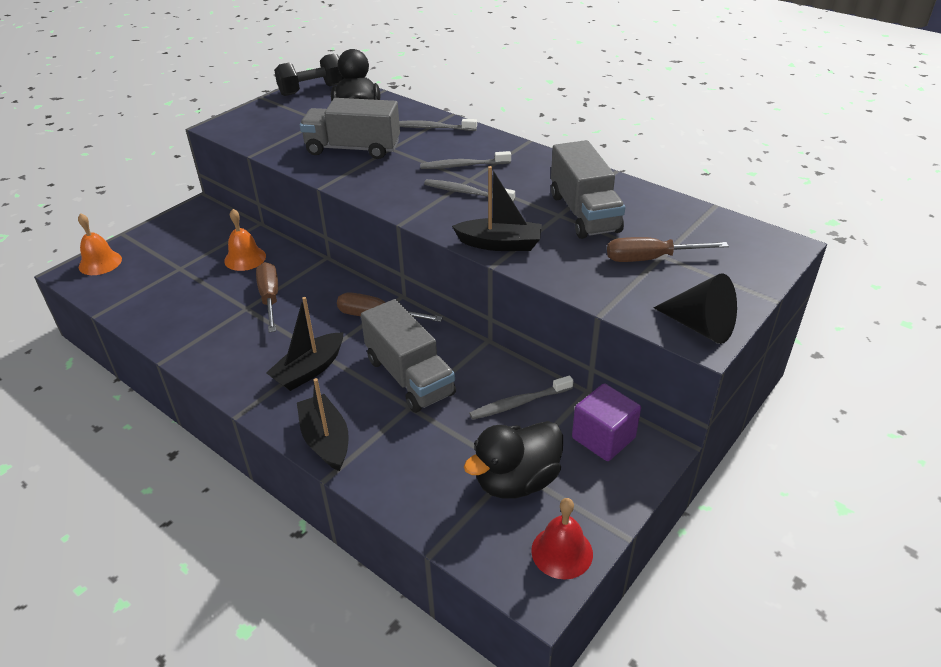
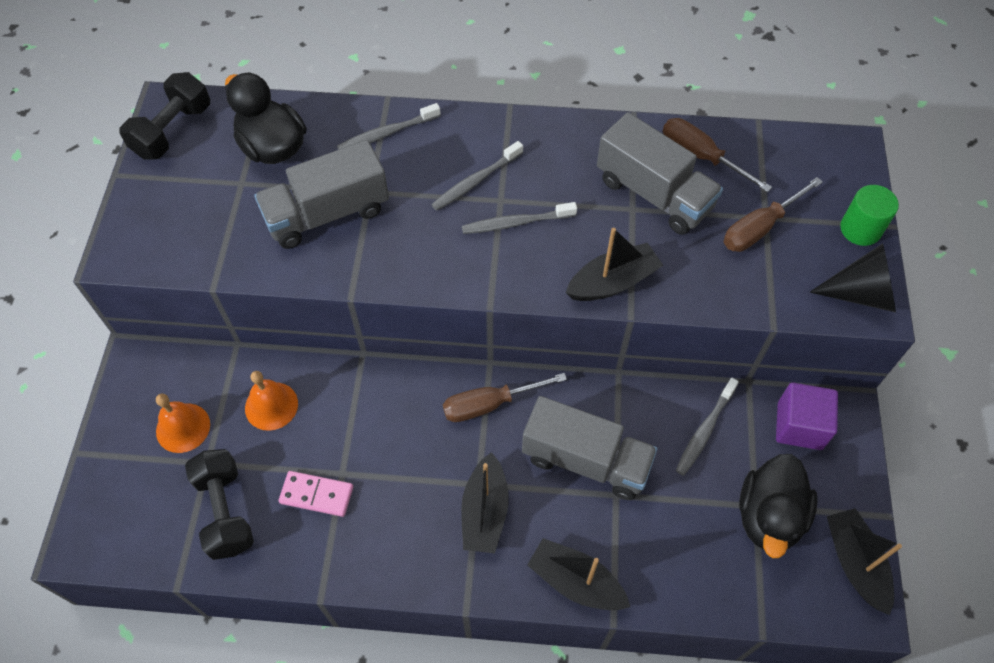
camera: 35 degrees left, 20 degrees up
orange bell [78,213,122,275] -> orange bell moved to [156,394,210,453]
brown screwdriver [256,262,278,333] -> brown screwdriver moved to [663,118,772,192]
red bell [531,498,593,579] -> black boat [827,508,902,615]
none -> black dumbbell [185,449,254,560]
none -> pink domino [279,471,353,517]
none -> green cylinder [840,185,899,246]

